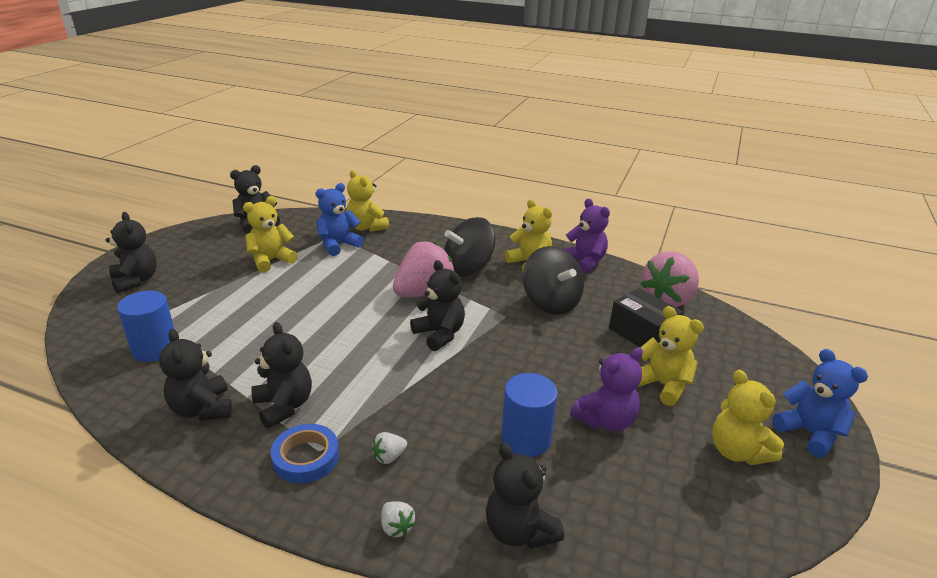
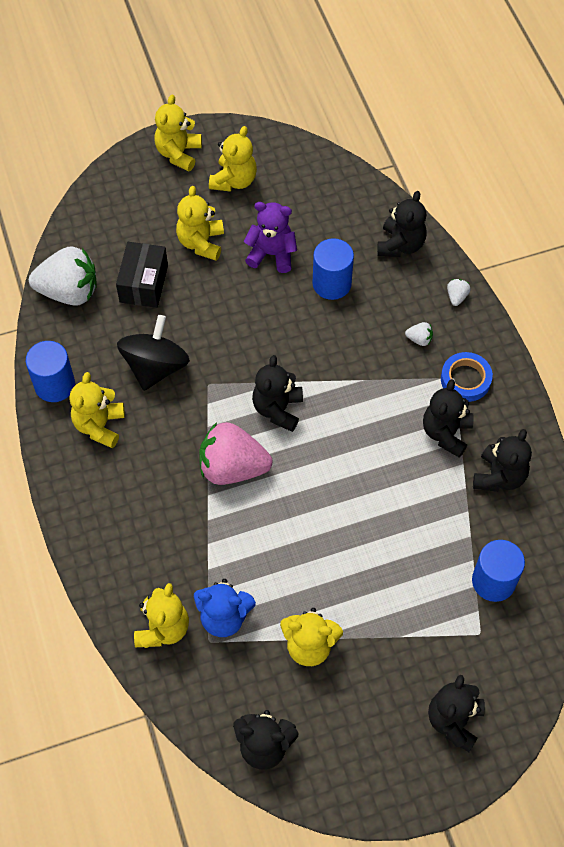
camera: 130 degrees left, 30 degrees up
black spinning top [444,217,495,277] -> none
purple teddy bear [563,199,610,274] -> blue cylinder [26,341,75,402]
pink strawberry [641,251,699,307] -> white strawberry [29,246,97,306]
blue teddy bear [772,349,868,457] -> yellow teddy bear [154,95,202,172]

